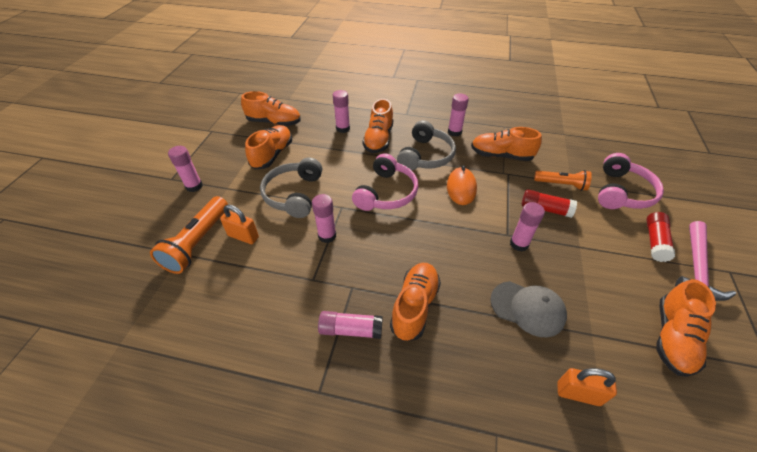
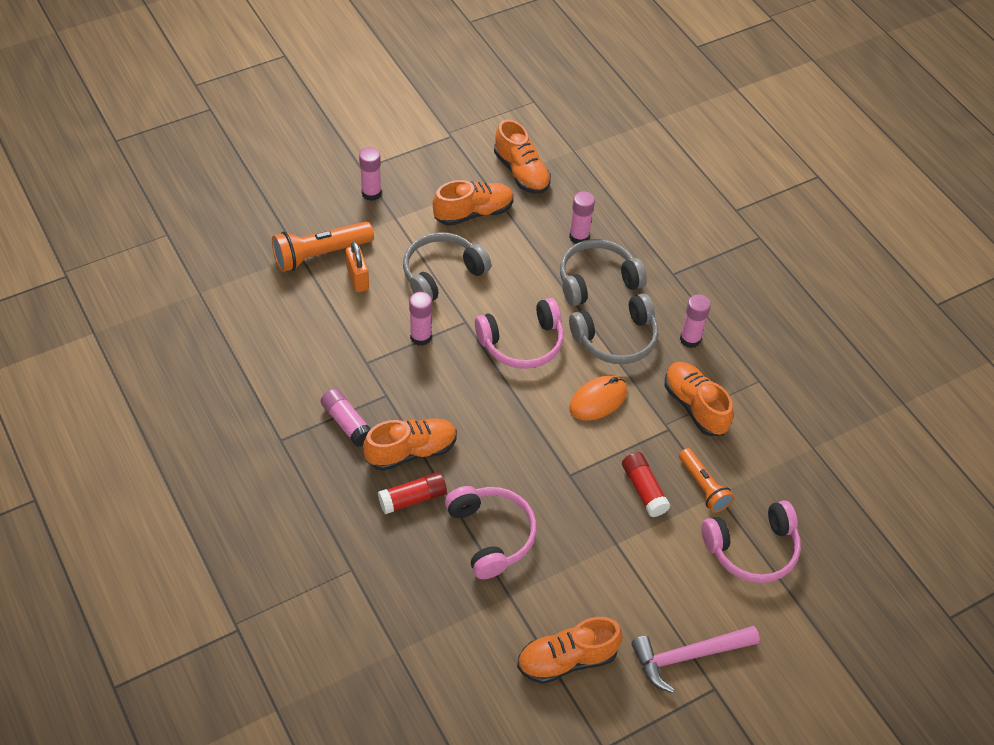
camera: 45 degrees right, 5 degrees up
orange shoe [362,99,393,153] -> grey headphones [560,239,647,306]
grey cap [490,281,567,337] -> pink headphones [445,486,537,579]
pink glue stick [510,202,545,252] -> none
orange padlock [557,368,617,406] -> none
red glue stick [646,212,675,262] -> red glue stick moved to [378,472,447,514]

